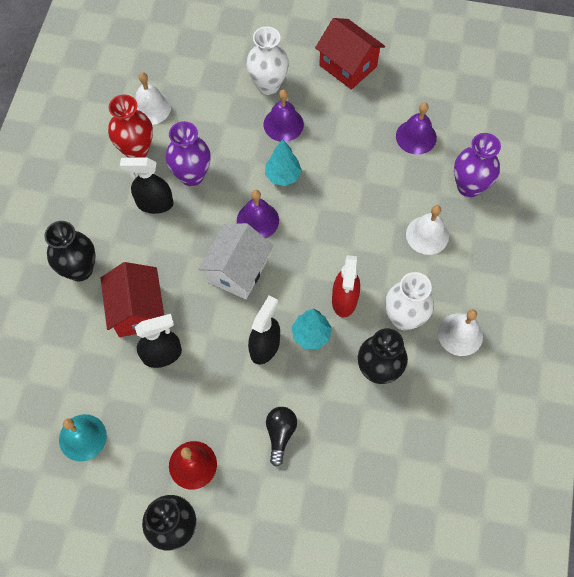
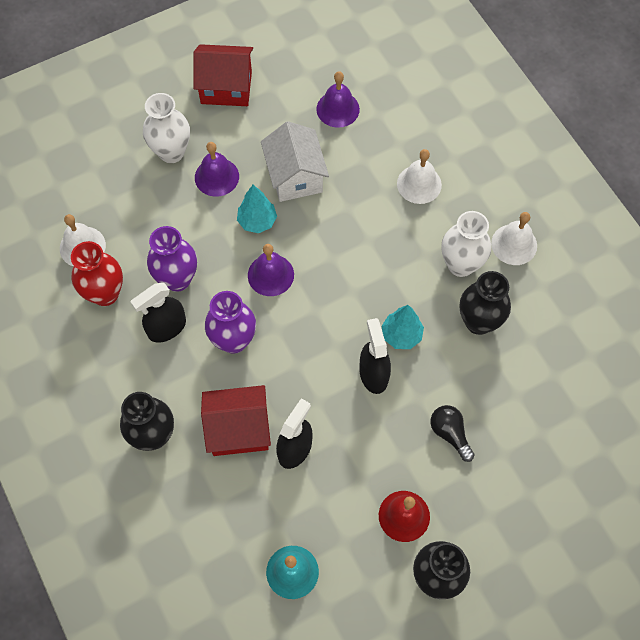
camera: 40 degrees left, 0 degrees up
red house [101,262,164,337] -> red house turned 45 degrees counterclockwise [201,385,271,456]
white house [198,223,273,299] -> white house moved to [261,121,329,202]
red spray bottle [332,255,360,317] -> none
purple vase [454,133,501,197] -> purple vase moved to [205,291,256,354]

